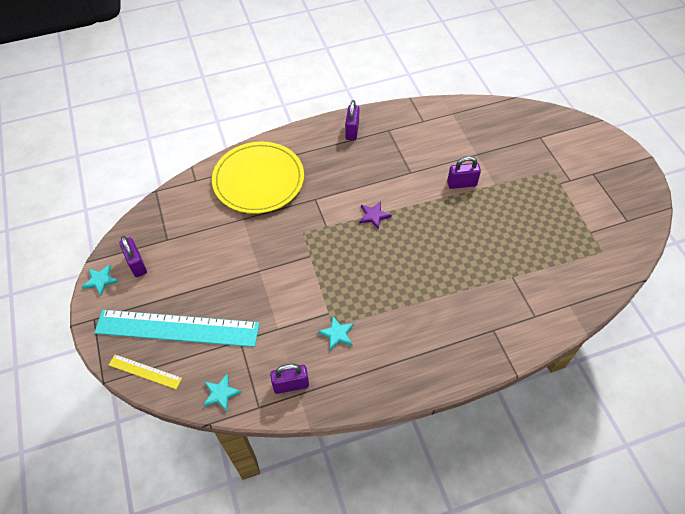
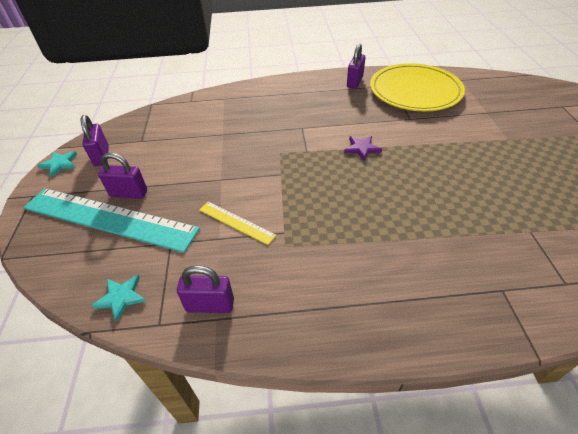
camera: 15 degrees right, 10 degrees down
yellow ruler [109,354,182,389] -> yellow ruler moved to [199,202,277,245]
yellow plate [212,142,304,214] -> yellow plate moved to [370,63,465,111]
turquoise star [318,316,354,350] -> none
purple padlock [447,156,481,189] -> purple padlock moved to [98,153,147,199]

